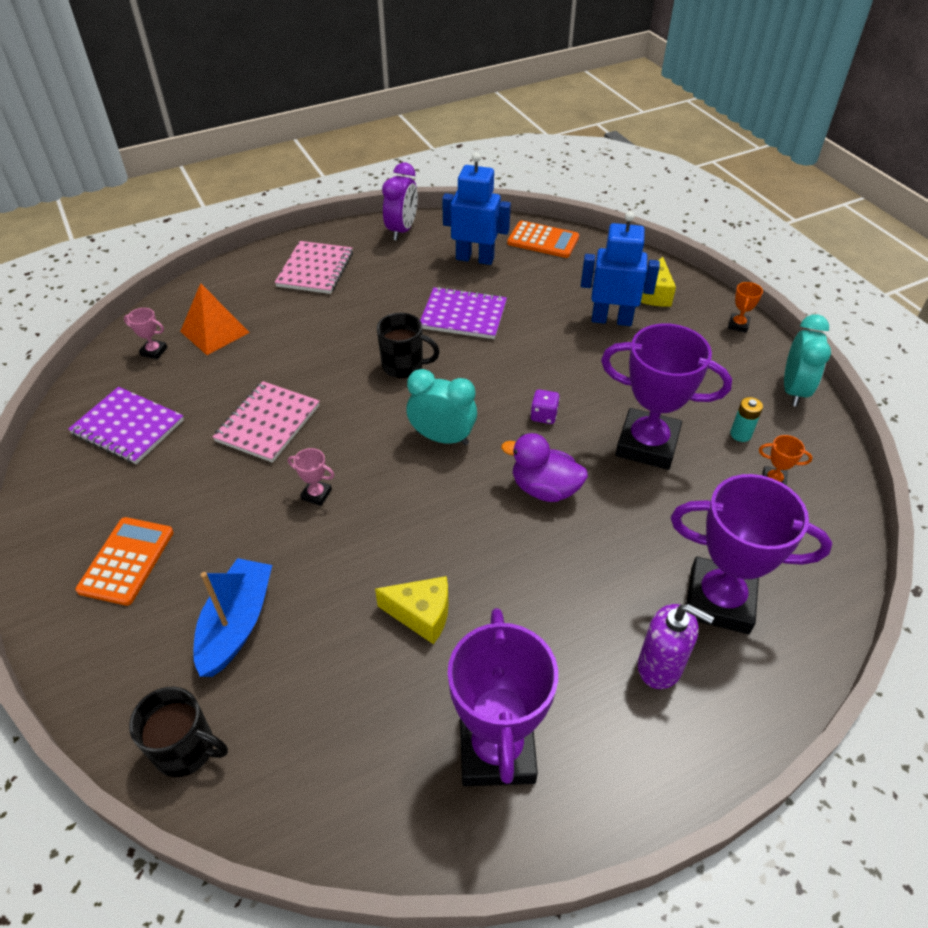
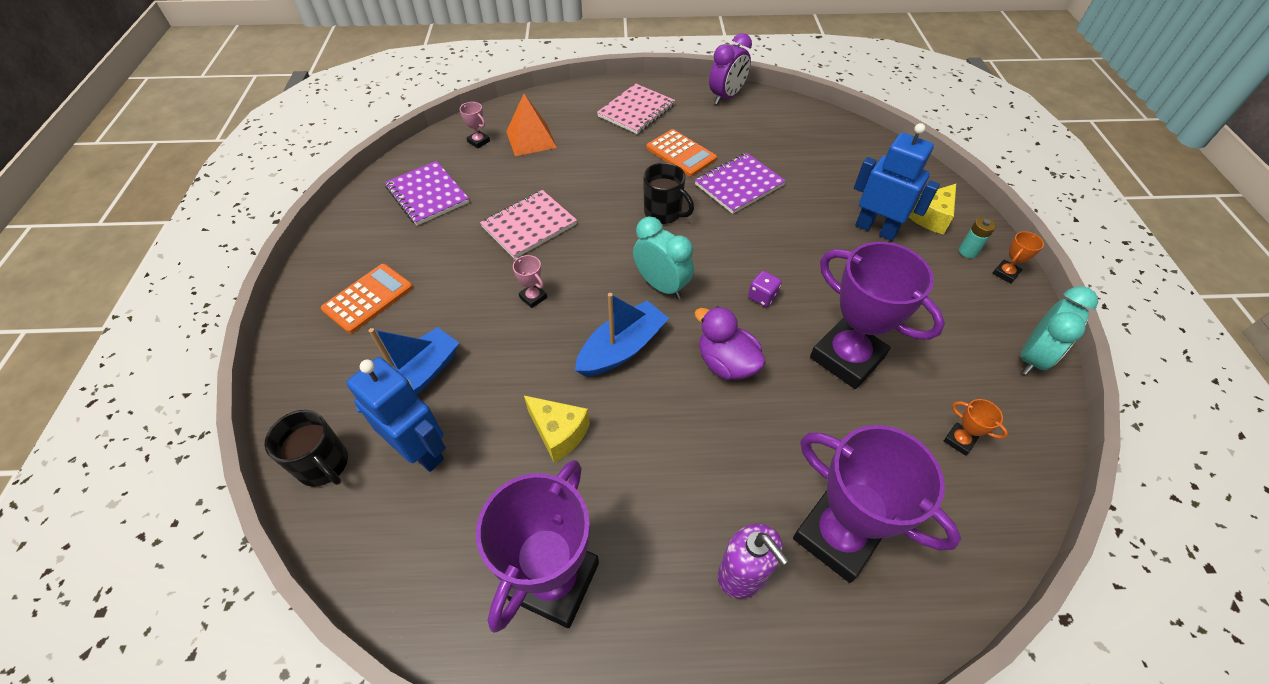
camera: 25 degrees right, 5 degrees up
purple notebook [420,287,507,339] -> purple notebook turned 75 degrees counterclockwise [695,153,786,214]
blue robot [442,152,511,265] -> blue robot moved to [346,357,446,472]
orange calculator [507,221,579,258] -> orange calculator moved to [646,129,717,177]
turquoise battery [730,397,763,442] -> turquoise battery moved to [959,217,996,258]
none -> blue boat [575,293,669,377]

